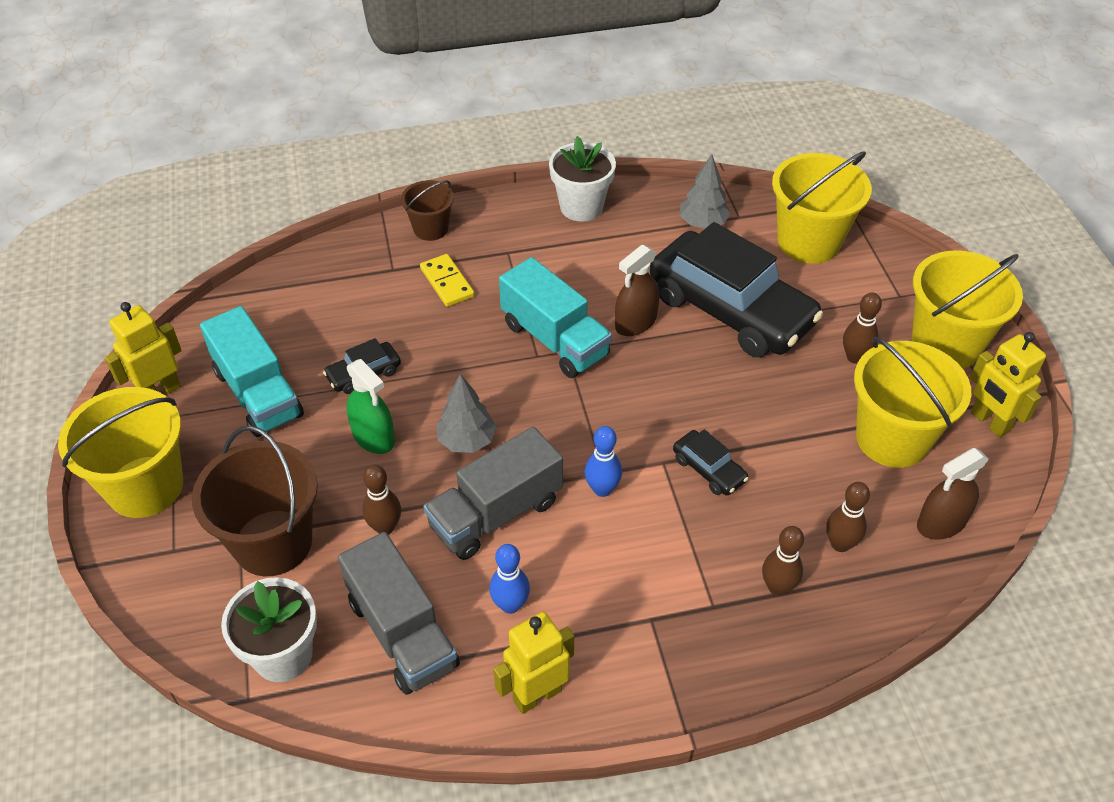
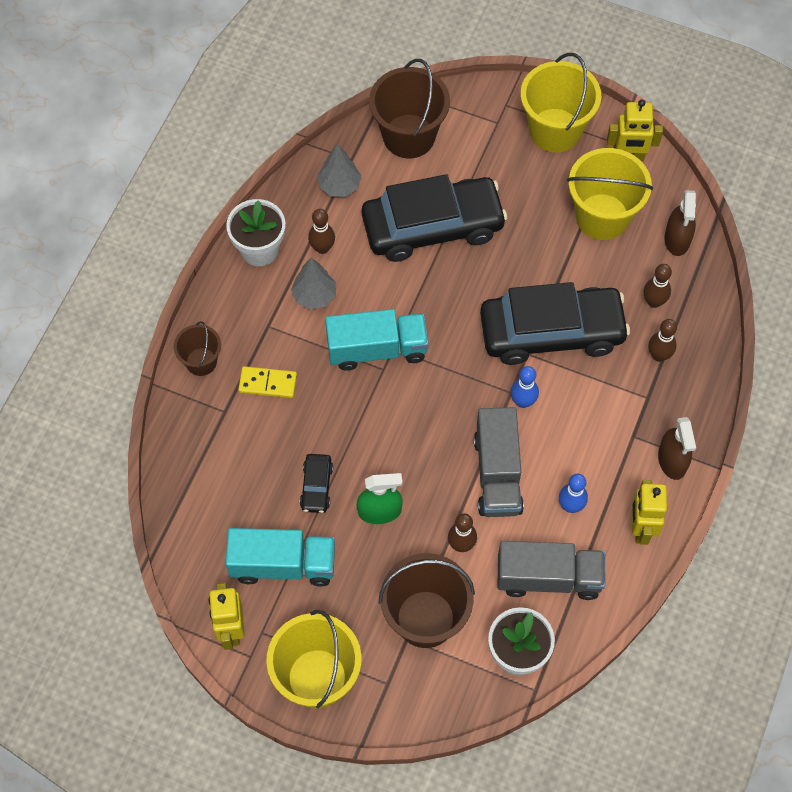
camera: 55 degrees left, 15 degrees up
grey tree [436,374,497,453] -> grey tree moved to [291,258,336,310]
brown spray bottle [615,245,660,336] -> brown spray bottle moved to [658,417,696,480]
black car [673,430,749,495] -> black car [480,282,630,365], size x2.42
yellow bucket [772,151,872,264] -> brown bucket [369,59,450,158]
brown bowling pin [843,292,882,364] -> brown bowling pin moved to [308,209,335,254]

